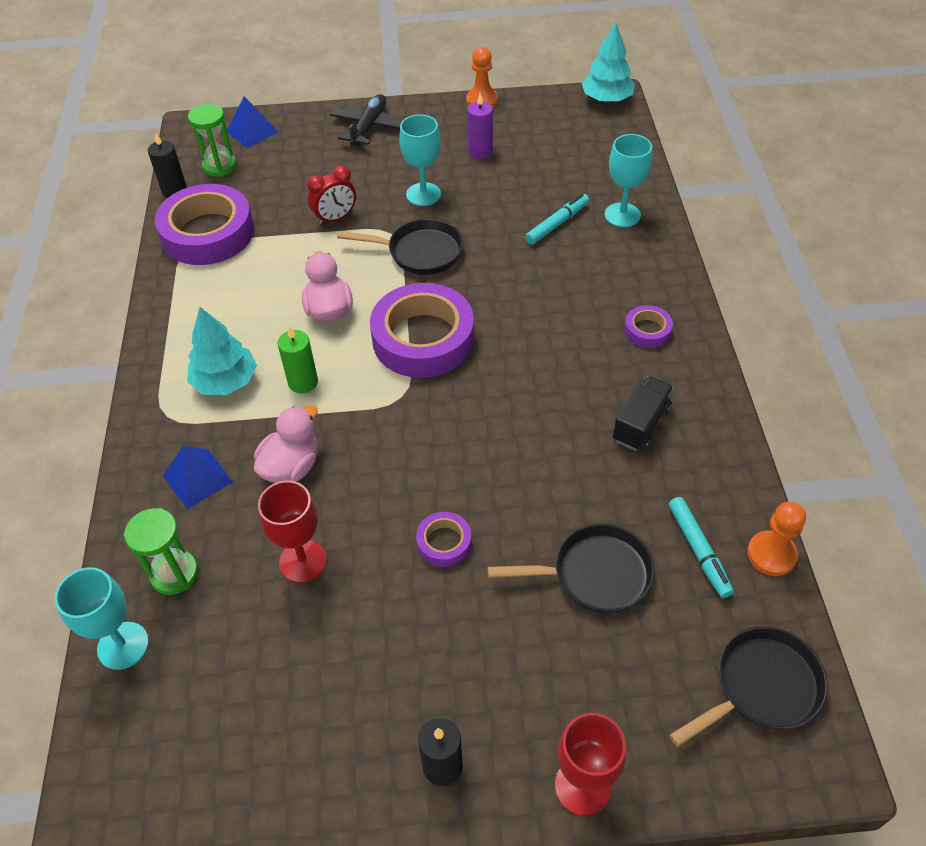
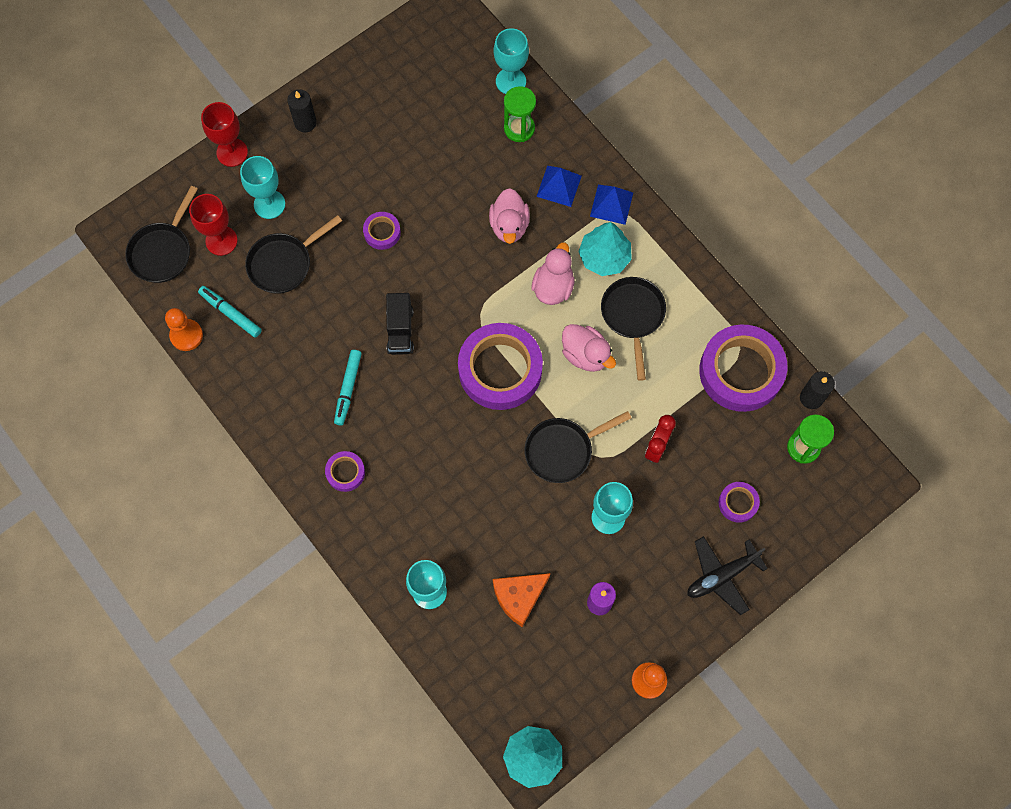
camera: 145 degrees right, 20 degrees up
blue pyramid [227,96,278,148] -> blue pyramid moved to [590,185,633,225]
red goblet [258,481,327,583] -> red goblet moved to [189,194,237,256]
green candle [278,326,318,393] -> pink duck [531,242,575,305]
black plane [330,94,403,147] -> black plane turned 75 degrees clockwise [687,536,768,615]
turquoise marker [525,193,589,245] -> turquoise marker moved to [334,350,362,426]
black truck [613,376,674,451] -> black truck moved to [386,293,414,355]
none -> turquoise goblet [240,156,285,219]
none -> orange cheese [493,573,550,627]
none -> black pan [601,277,666,381]
none -> purple tape [719,482,760,523]

